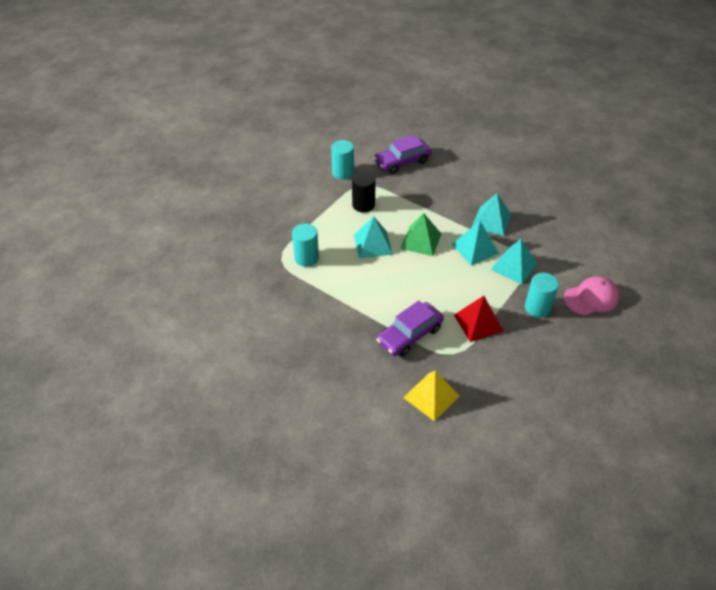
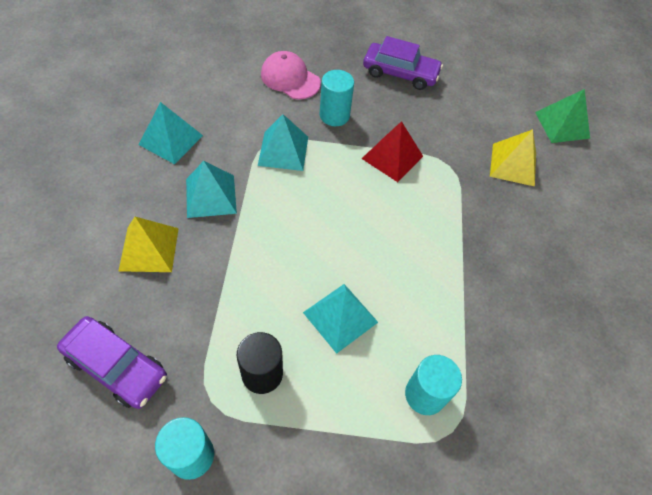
camera: 125 degrees left, 10 degrees up
purple car [377,301,444,357] -> purple car moved to [363,36,443,90]
green pyramid [400,213,441,256] -> green pyramid moved to [535,89,590,143]
turquoise pyramid [452,221,499,265] -> turquoise pyramid moved to [138,102,203,164]
none -> yellow pyramid [119,217,179,272]

